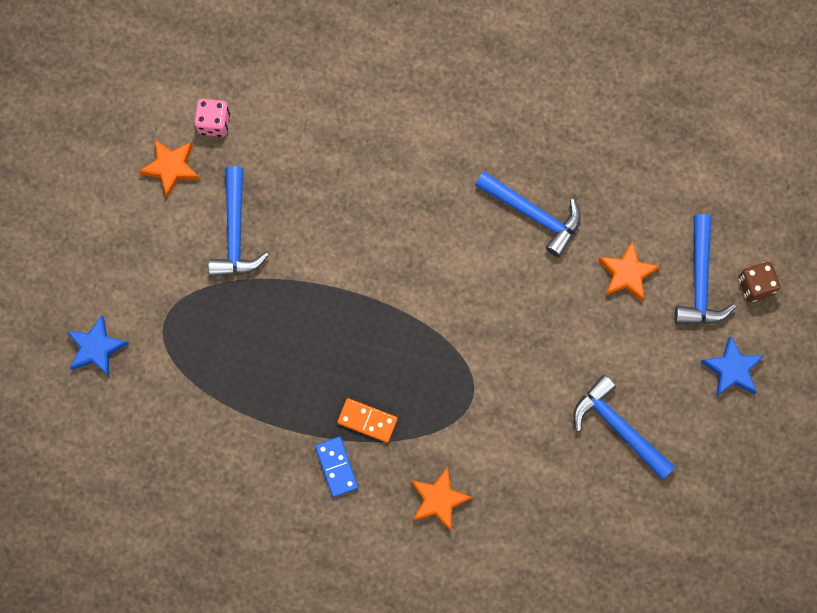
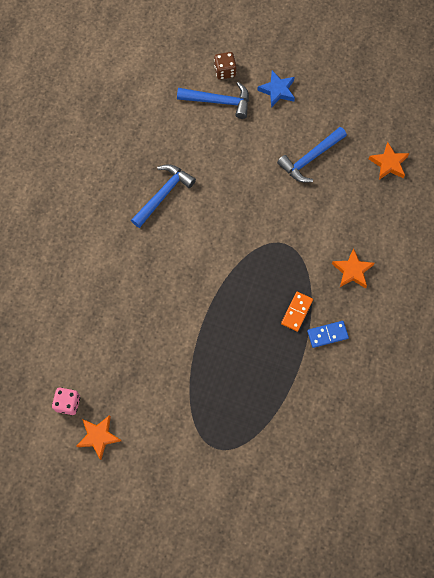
camera: 85 degrees left, 5 degrees down
blue star [67,315,128,376] -> none
blue hammer [208,166,269,277] -> none
orange star [598,241,660,302] -> orange star moved to [369,142,410,180]

